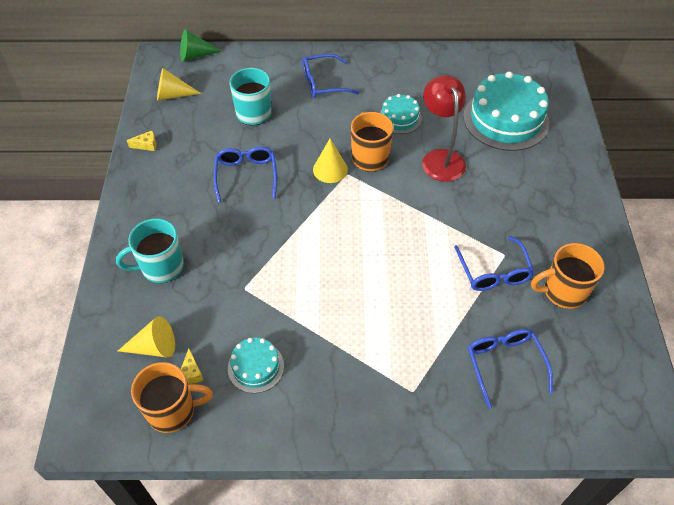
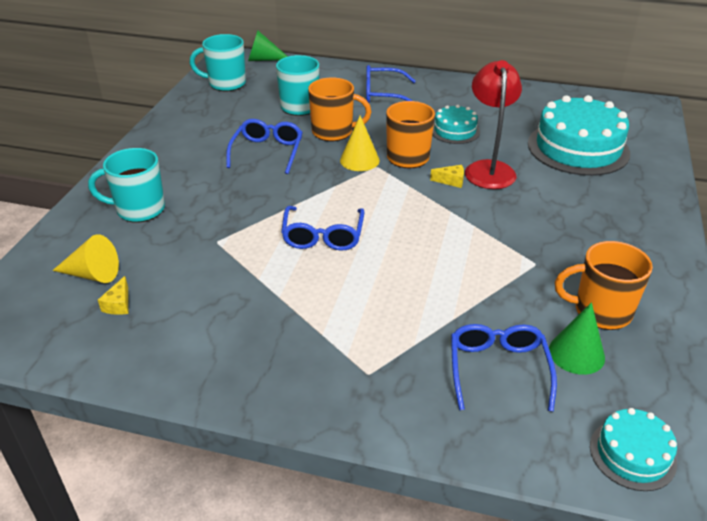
camera: 15 degrees right, 15 degrees down
yellow cheese [127,131,156,151] -> yellow cheese moved to [430,165,464,188]
orange mug [131,362,213,433] -> orange mug moved to [308,78,372,141]
yellow cone [157,68,201,101] -> turquoise mug [190,34,246,92]
turquoise cake [228,337,284,393] -> turquoise cake moved to [590,408,677,491]
blue glasses [454,236,534,291] -> blue glasses moved to [281,206,364,251]
none -> green cone [549,302,605,375]

